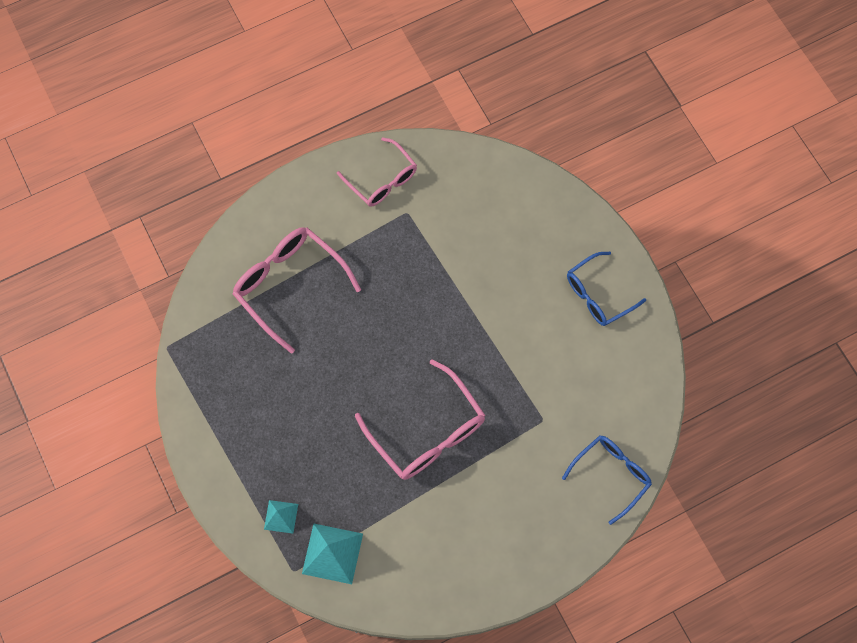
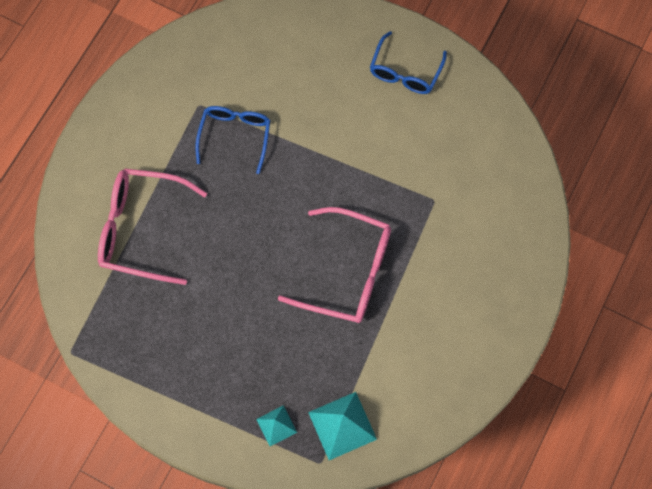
camera: 35 degrees left, 0 degrees up
pink glasses [337,137,417,207] -> none
blue glasses [562,435,652,525] -> blue glasses moved to [195,106,270,174]

